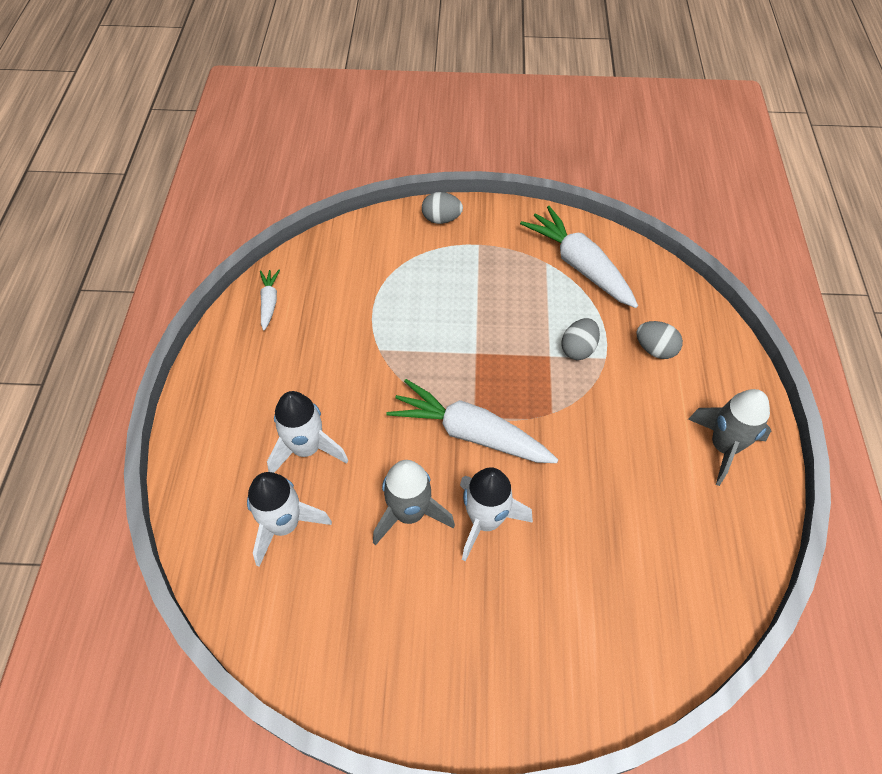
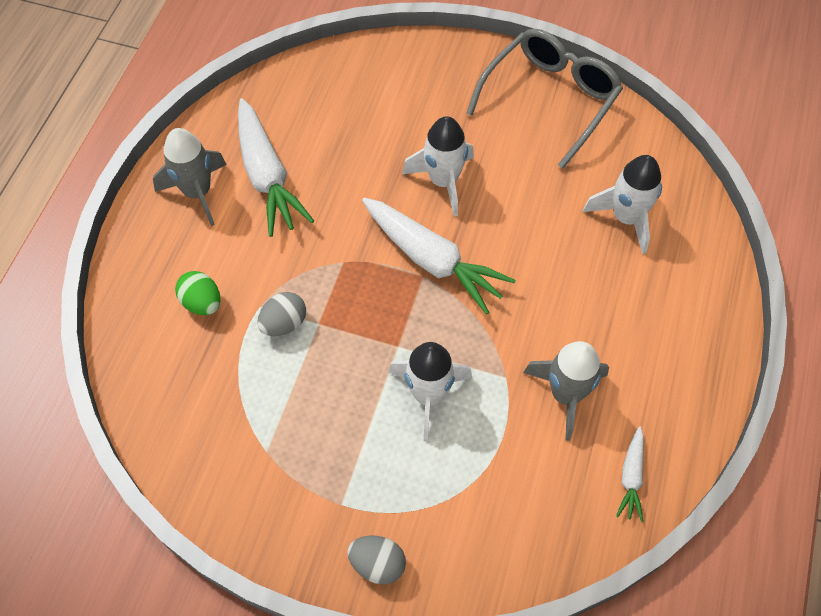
camera: 165 degrees left, 5 degrees up
white rocket [267,391,348,473] -> white rocket moved to [388,342,472,441]
grey rocket [373,460,455,545] -> grey rocket moved to [523,341,609,441]
white carrot [520,206,638,308] -> white carrot moved to [238,98,314,237]
grey egg [637,321,683,359] -> green egg [175,271,221,315]
none -> grey glasses [466,29,623,169]

